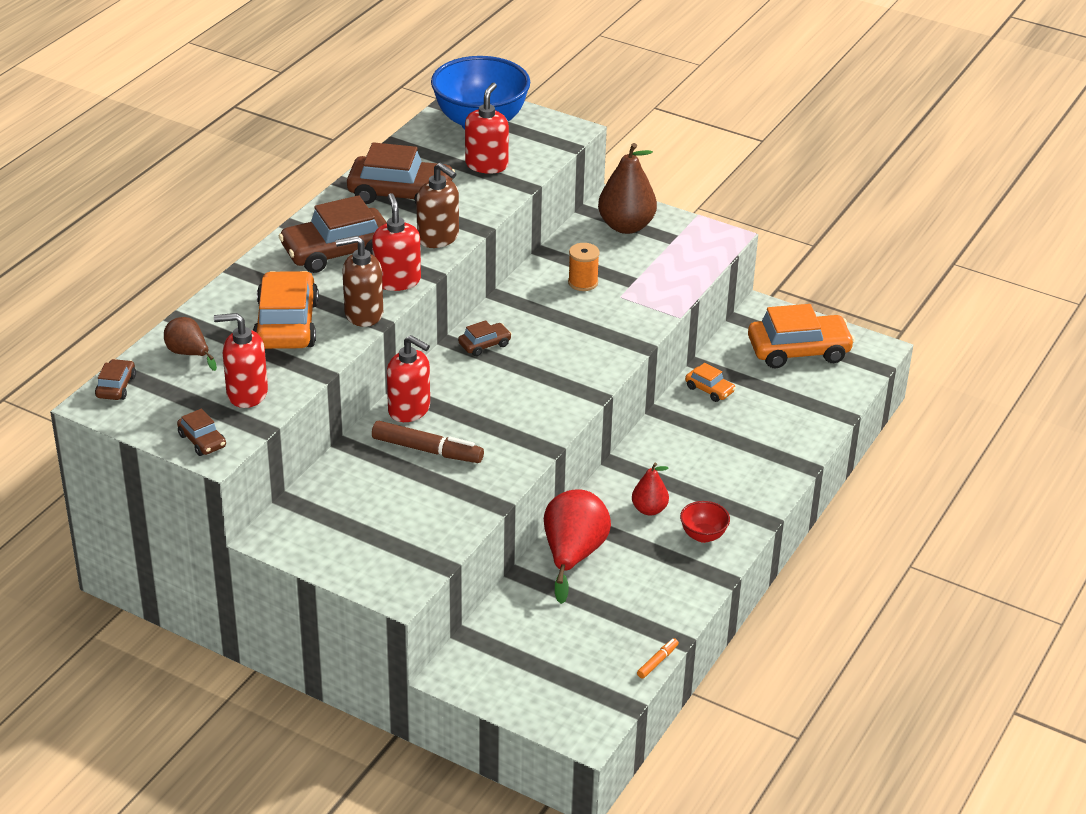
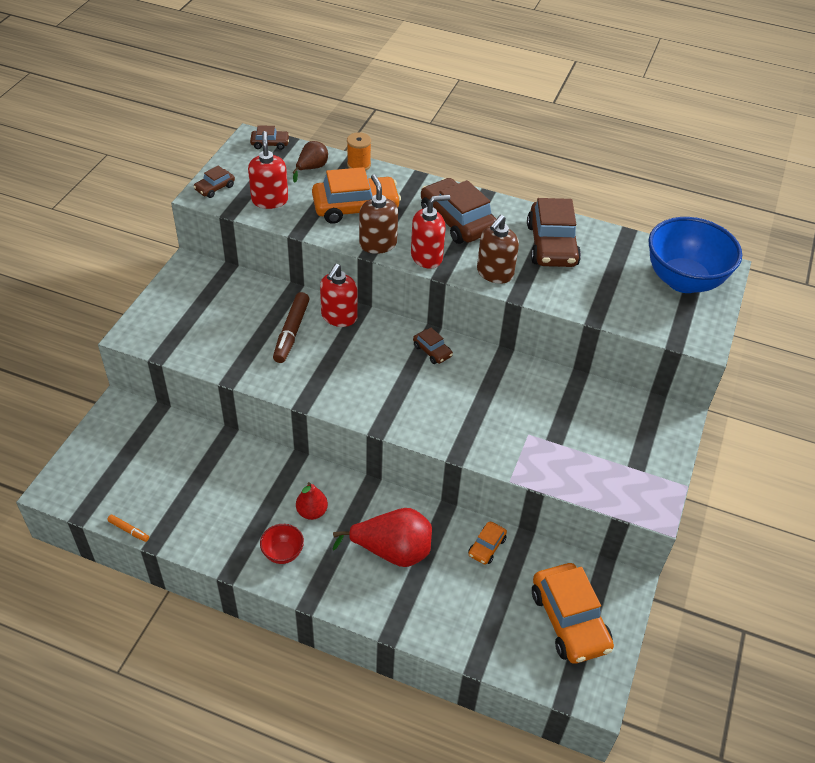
camera: 80 degrees right, 10 degrees up
red soap dispenser [465,83,509,174] -> none
red pear [544,489,611,604] -> red pear moved to [333,508,432,567]
orange spool [568,243,600,291] -> orange spool moved to [347,132,371,171]
brown pear [598,143,657,234] -> none

